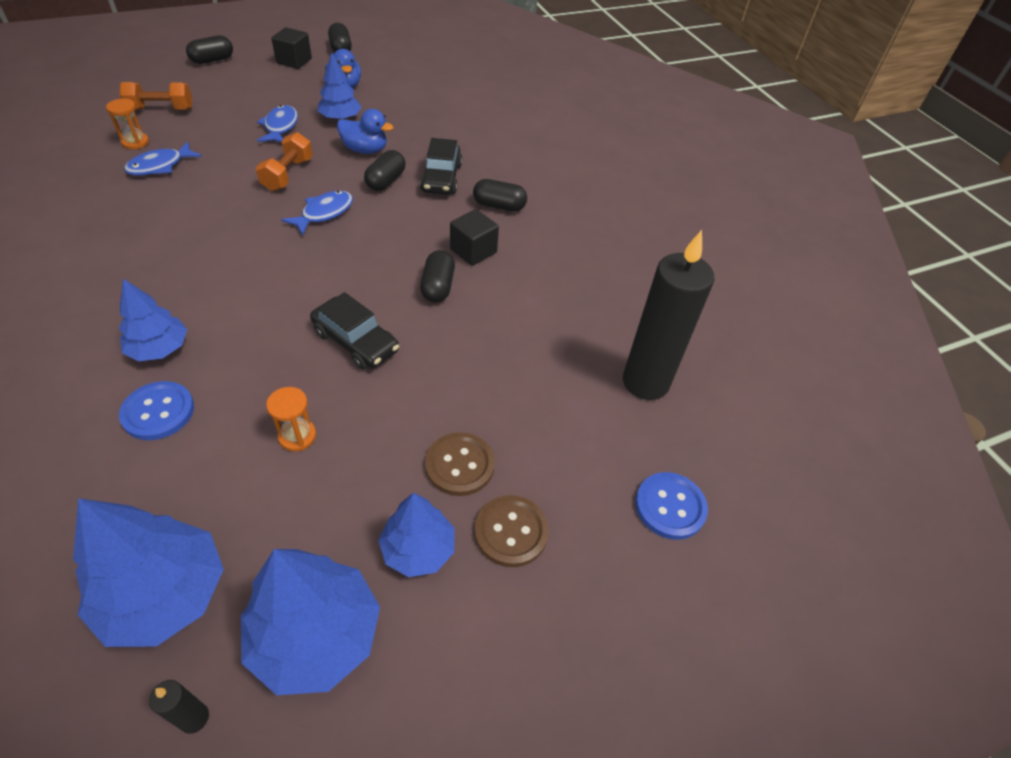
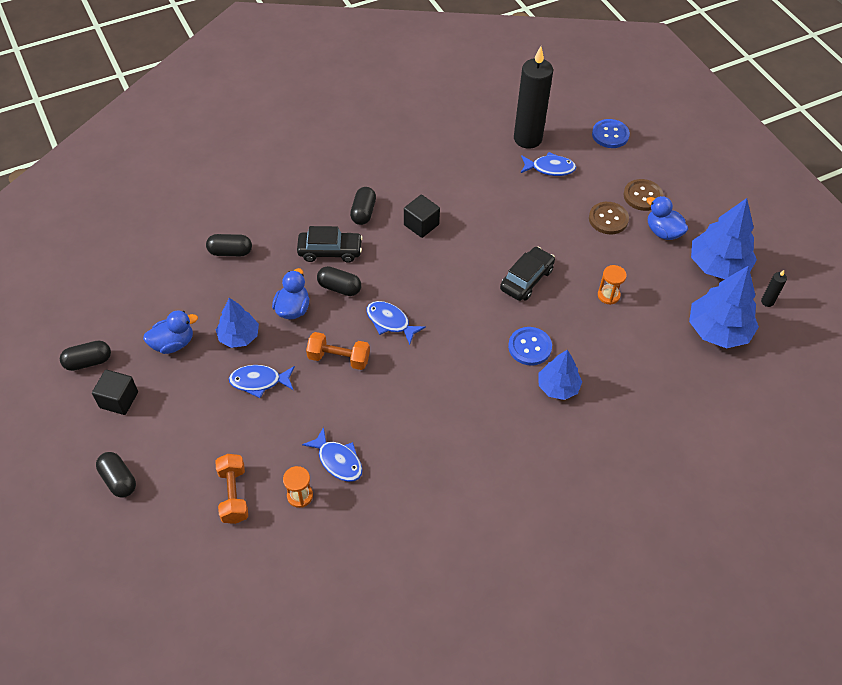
camera: 90 degrees left, 5 degrees up
blue button [119,381,194,440] -> blue button moved to [508,327,552,366]
blue tree [378,493,455,577] -> blue duck [646,196,688,240]
black capsule [420,250,455,302] -> black capsule moved to [206,234,252,256]
none -> blue fish [521,152,576,176]

